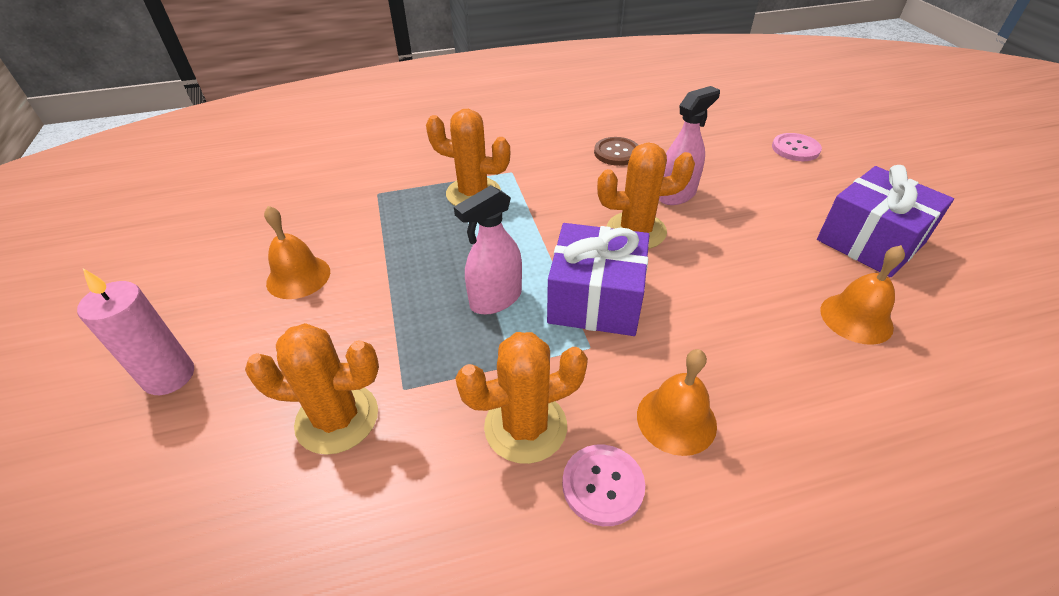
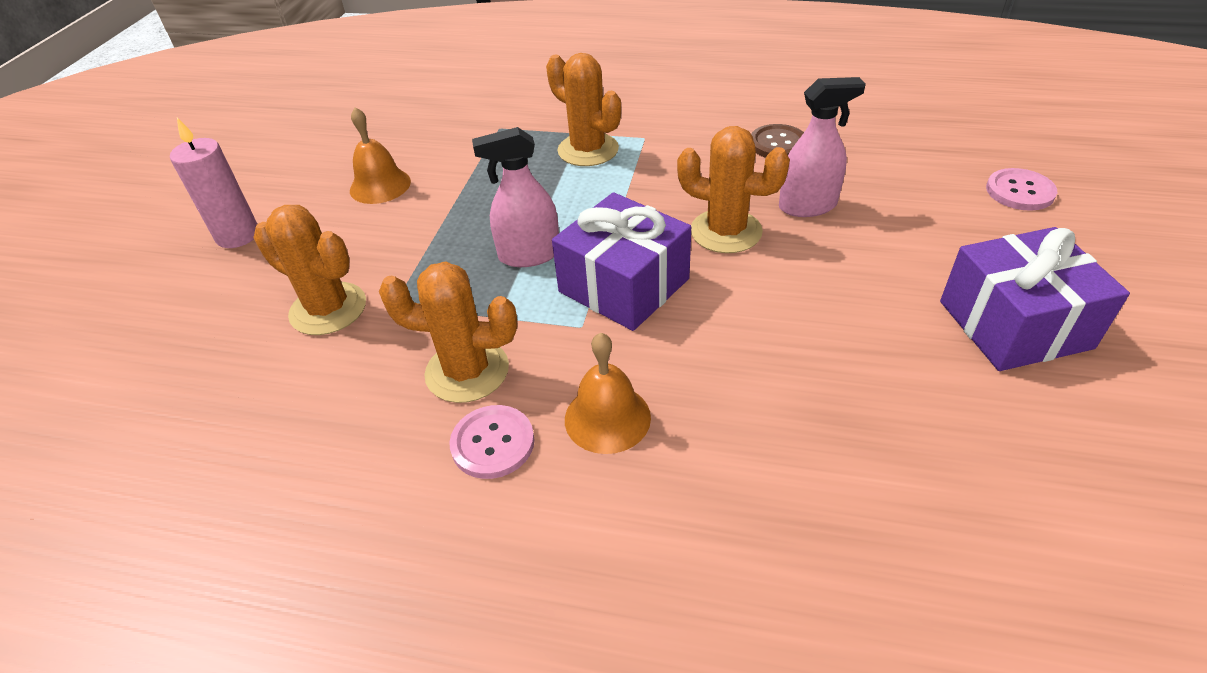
camera: 30 degrees right, 0 degrees up
orange bell [820,245,905,345] -> none

